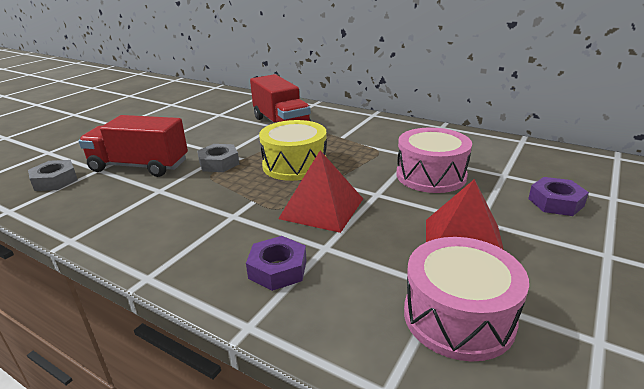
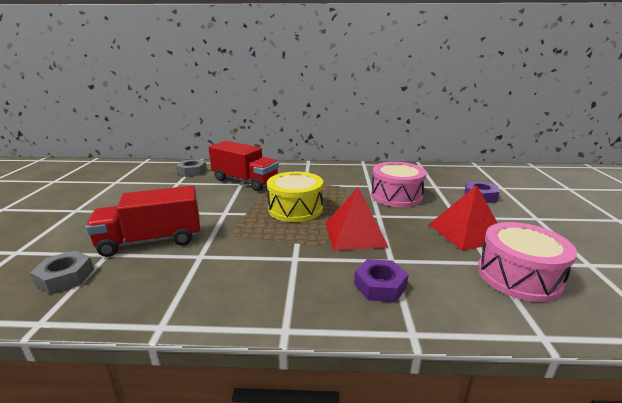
camera: 30 degrees left, 5 degrees down
grey nut [197,144,239,172] -> grey nut moved to [176,159,207,177]

